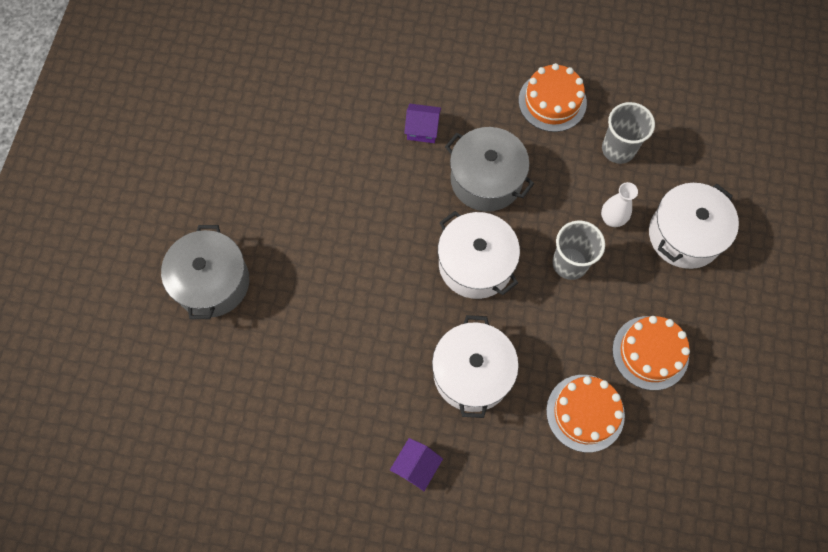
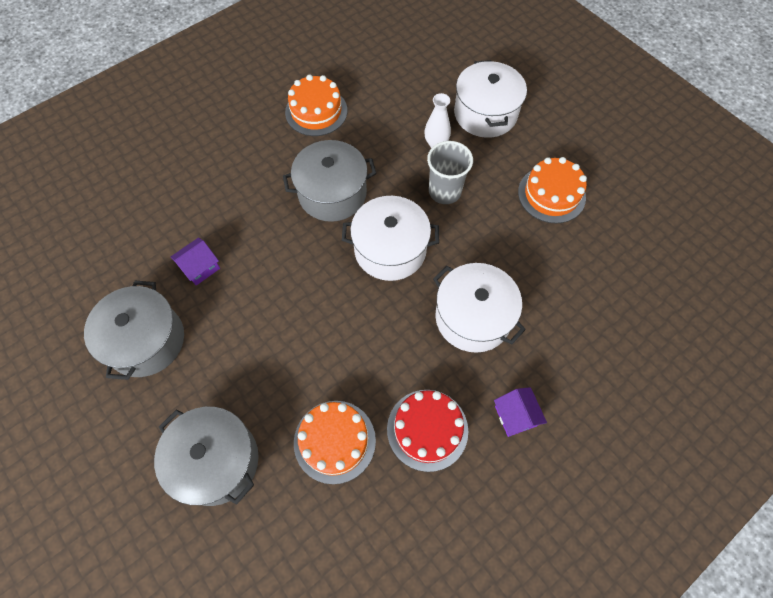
camera: 50 degrees left, 5 degrees down
purple house [404,104,441,143] -> purple house moved to [171,238,220,286]
orange cake [546,375,625,452] -> orange cake moved to [294,401,376,484]
grey cup [602,102,655,164] -> none
none -> grey pot [84,281,184,380]
none -> red cake [387,390,468,472]

